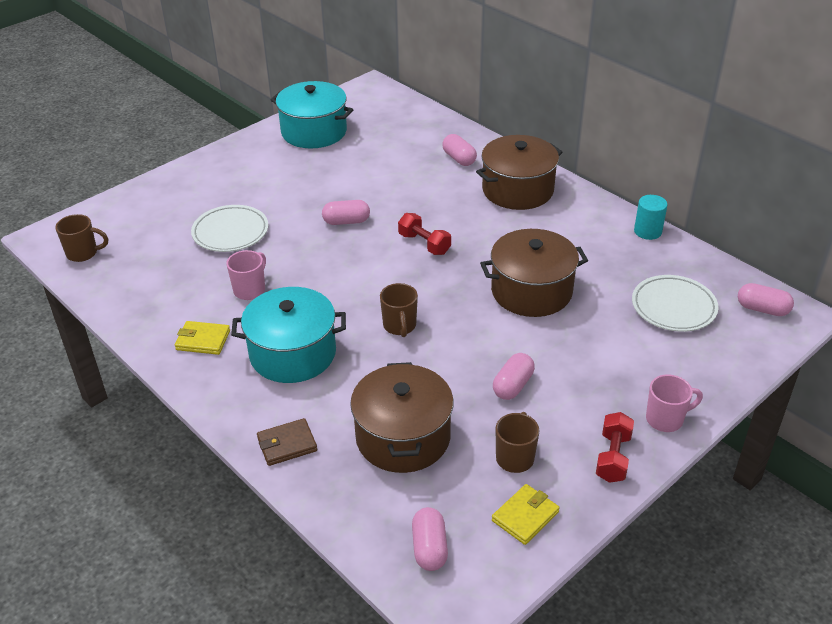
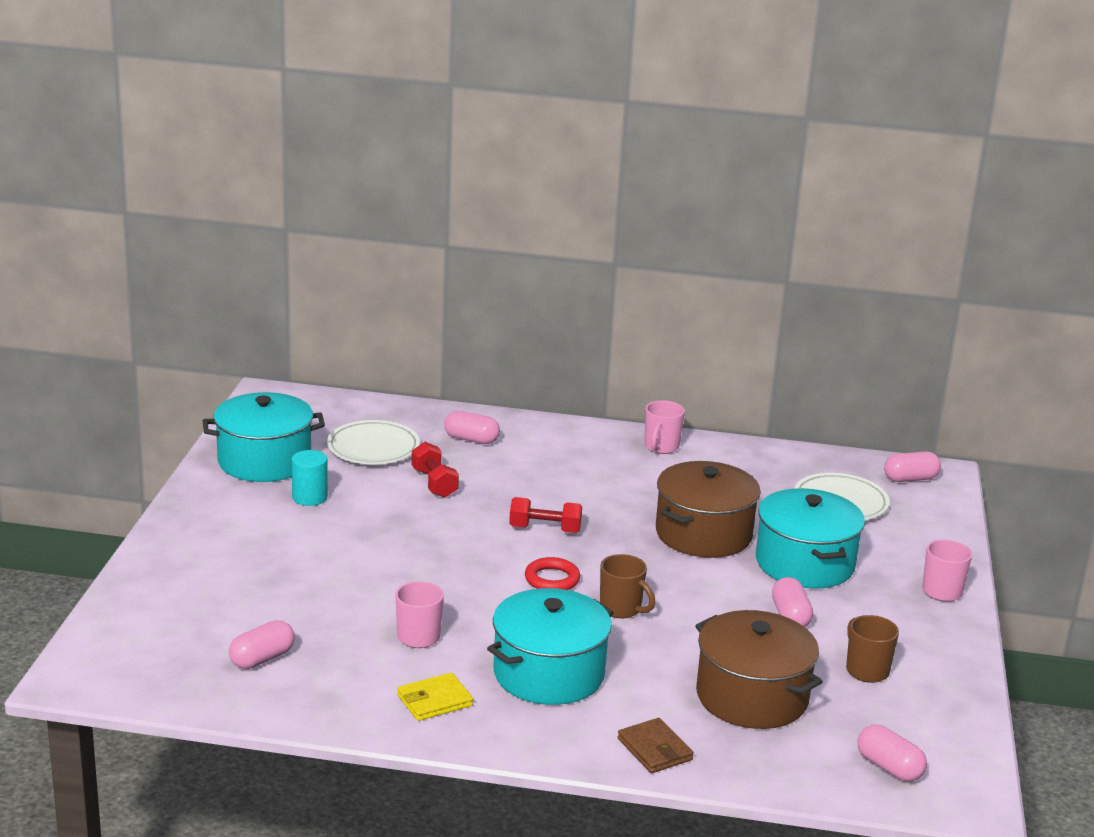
camera: 40 degrees left, 15 degrees down
brown mug [55,214,108,262] -> none
white plate [191,205,268,252] -> white plate moved to [327,420,420,464]
brown wallet [257,418,317,466] -> brown wallet turned 60 degrees counterclockwise [618,718,694,773]
pink capsule [322,200,370,225] -> pink capsule moved to [229,620,295,669]
brown pot [476,135,563,210] -> none
yellow wallet [492,484,560,545] -> none
red dumbbell [596,412,634,483] -> red dumbbell moved to [411,442,459,498]
turquoise cylinder [634,195,668,240] -> turquoise cylinder moved to [292,450,328,506]
none -> red ring [525,557,580,590]
none -> pink mug [644,400,685,454]
none -> turquoise pot [756,488,865,589]

